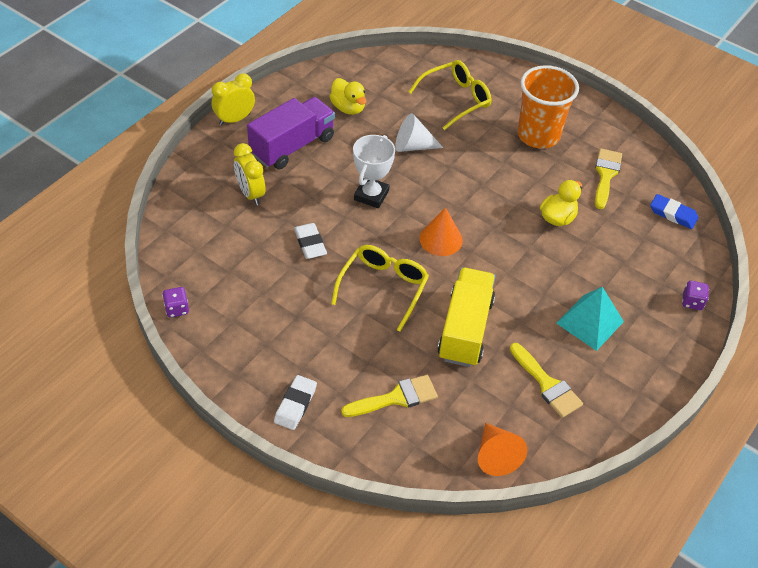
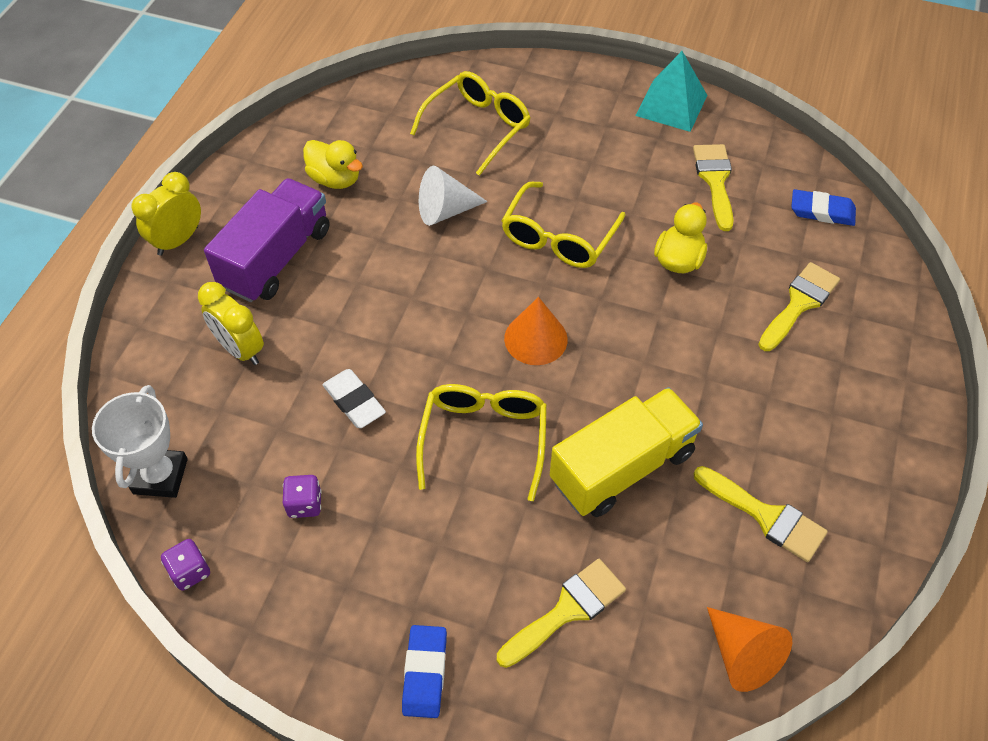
camera: 15 degrees left, 5 degrees up
white eraser [274,375,317,430] -> blue eraser [402,625,447,718]
white trophy [353,135,395,208] -> white trophy moved to [92,385,188,498]
yellow truck [437,267,495,367] -> yellow truck turned 60 degrees clockwise [550,387,703,517]
orange cup [517,65,579,149] -> none
turquoise pyramid [556,287,624,351] -> turquoise pyramid moved to [635,51,707,132]
purple dice [682,281,709,310] -> purple dice moved to [283,475,322,518]
none -> yellow glasses [501,181,626,268]
none -> yellow brush [758,262,840,351]

